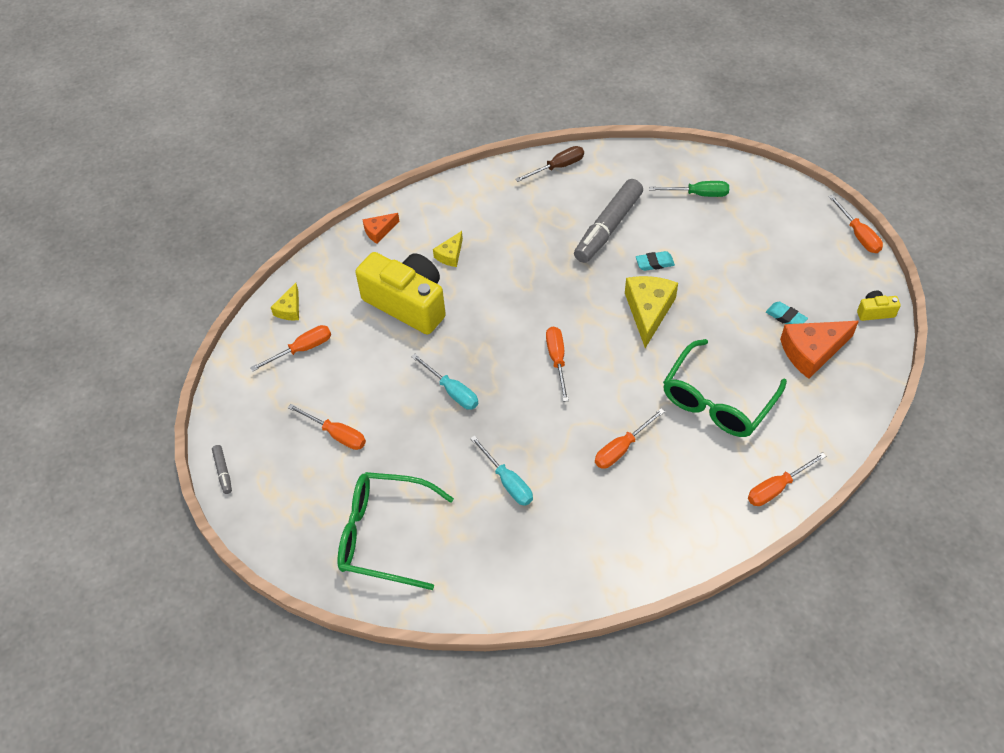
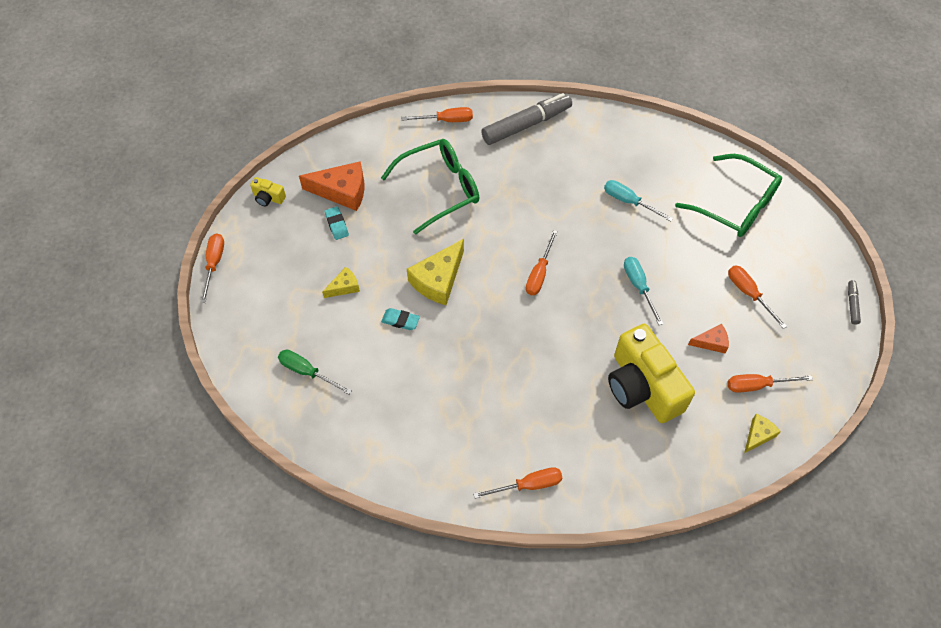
camera: 155 degrees left, 5 degrees up
orange cheese [362,213,399,244] -> orange cheese moved to [688,324,729,353]
yellow cheese [433,231,463,267] -> yellow cheese moved to [322,267,360,298]
turquoise screwdriver [470,435,533,506] -> turquoise screwdriver turned 45 degrees counterclockwise [604,180,673,222]
brown screwdriver [515,146,584,182] -> none
grey marker [574,179,643,263] -> grey marker moved to [481,93,572,145]
orange screwdriver [595,408,665,469] -> orange screwdriver moved to [473,467,562,499]

